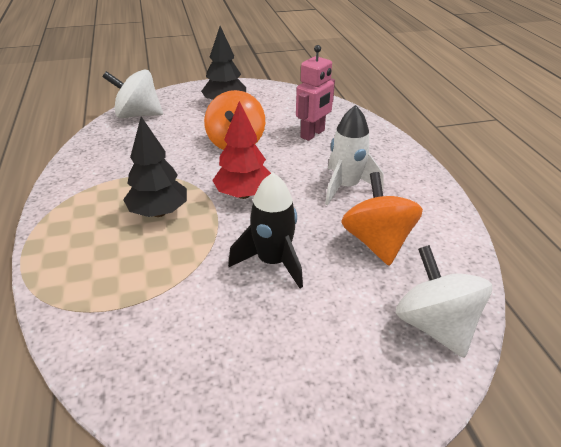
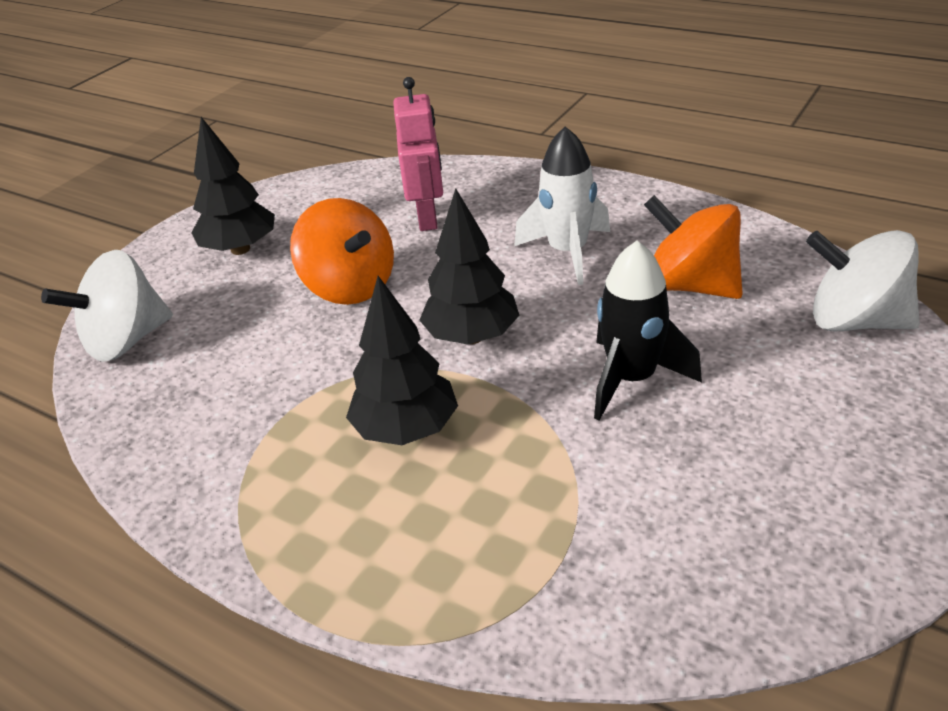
camera: 40 degrees left, 0 degrees up
red tree [212,101,271,199] -> black tree [419,188,519,345]

